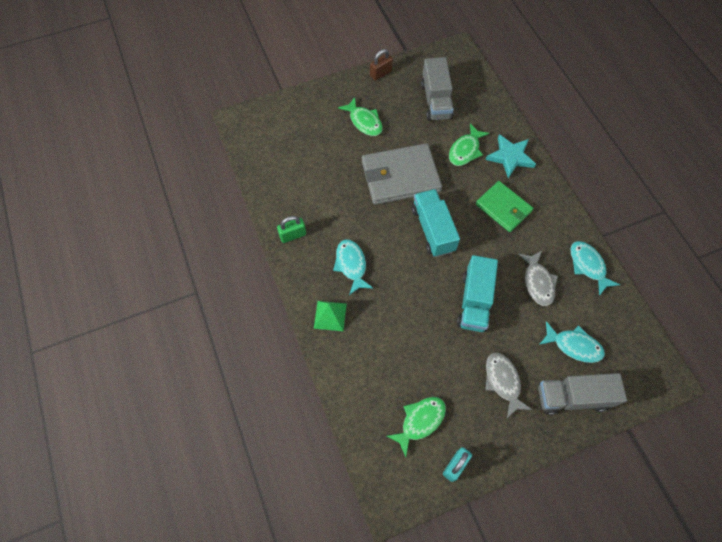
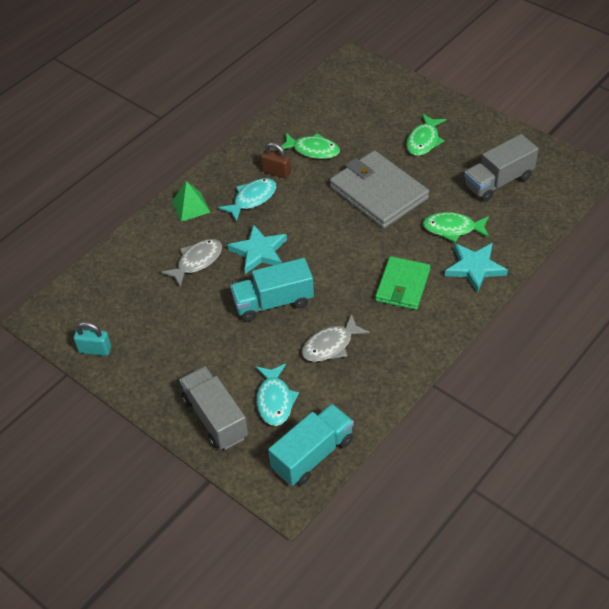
camera: 65 degrees right, 15 degrees down
green padlock [277,216,306,243] -> none
brown padlock [370,49,393,81] -> brown padlock moved to [261,143,291,179]
green fish [387,397,446,457] -> green fish moved to [277,133,340,159]
turquoise truck [412,189,460,257] -> turquoise truck moved to [268,404,354,486]
grey fish [485,353,532,418] -> grey fish moved to [161,239,222,287]
turquoise fish [570,241,620,296] -> none
none -> turquoise star [227,224,287,274]

